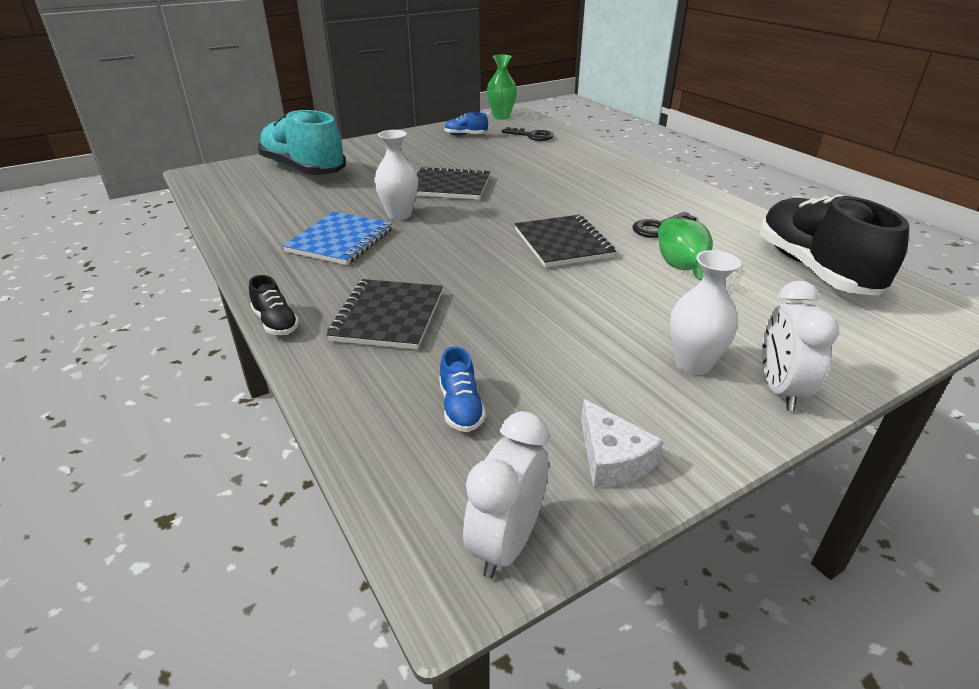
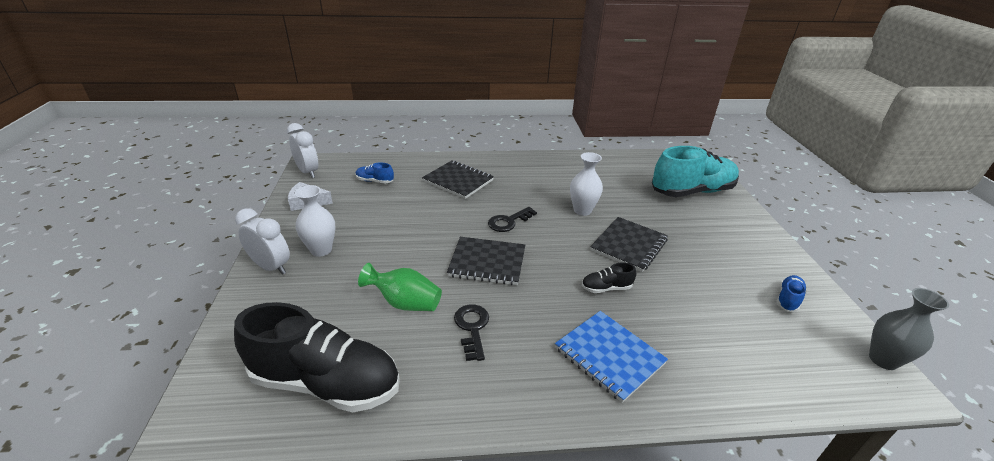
camera: 115 degrees right, 0 degrees up
black shoe [249,275,299,335] -> black shoe moved to [582,262,636,293]
blue notebook [283,211,393,265] -> blue notebook moved to [555,311,668,403]
green vase [487,55,517,120] -> grey vase [869,288,949,370]
black key [502,127,554,141] -> black key moved to [488,207,537,232]

